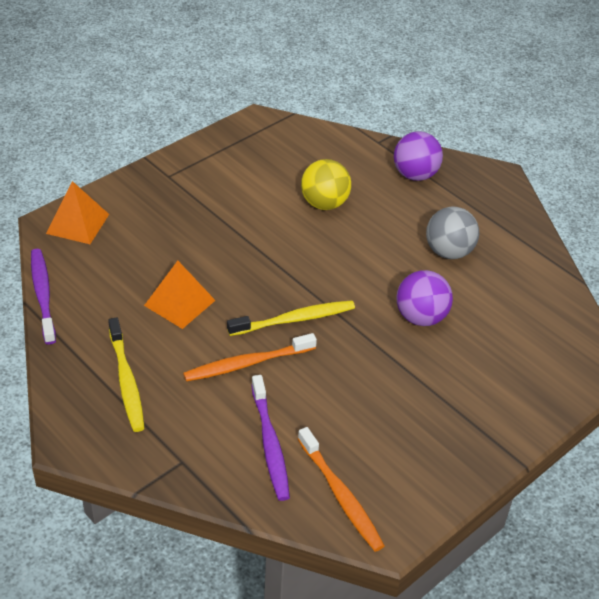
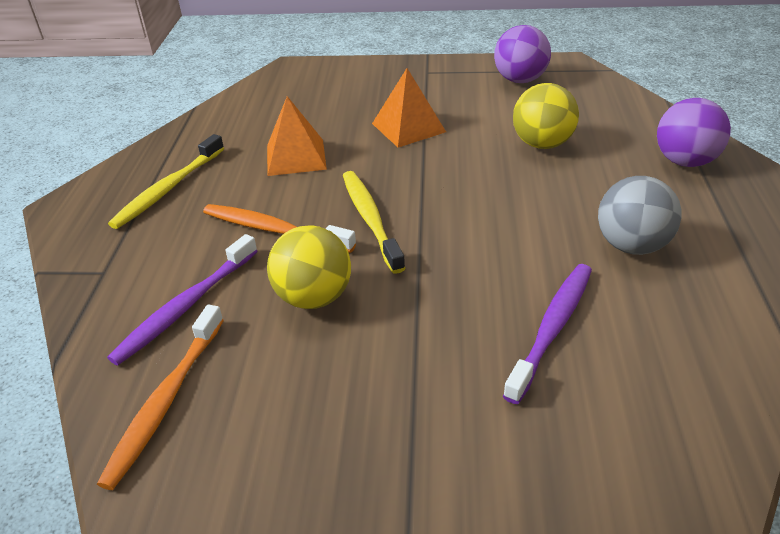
camera: 50 degrees right, 5 degrees down
purple toothbrush [31,249,56,344] -> purple toothbrush moved to [503,264,592,404]
orange pyramid [46,181,109,244] -> orange pyramid moved to [372,68,446,147]
yellow toothbrush [227,300,355,336] -> yellow toothbrush turned 135 degrees counterclockwise [343,171,405,274]
purple ball [396,270,453,326] -> purple ball moved to [494,25,551,83]
none -> yellow ball [267,225,351,309]

